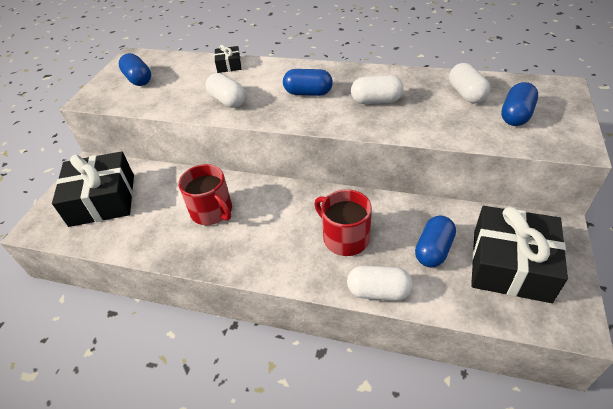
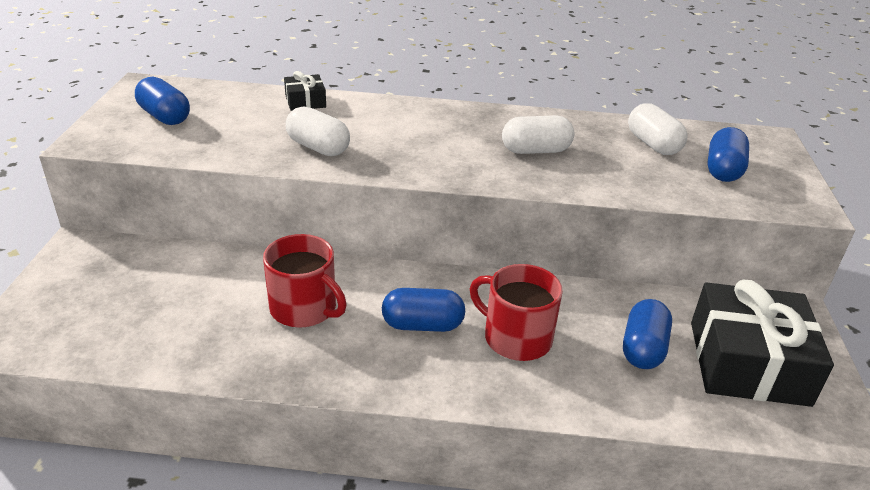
camera: 15 degrees left, 10 degrees down
black gift [52,151,134,227] -> none
blue capsule [283,69,333,96] -> blue capsule moved to [382,288,465,332]
white capsule [347,265,413,301] -> none

